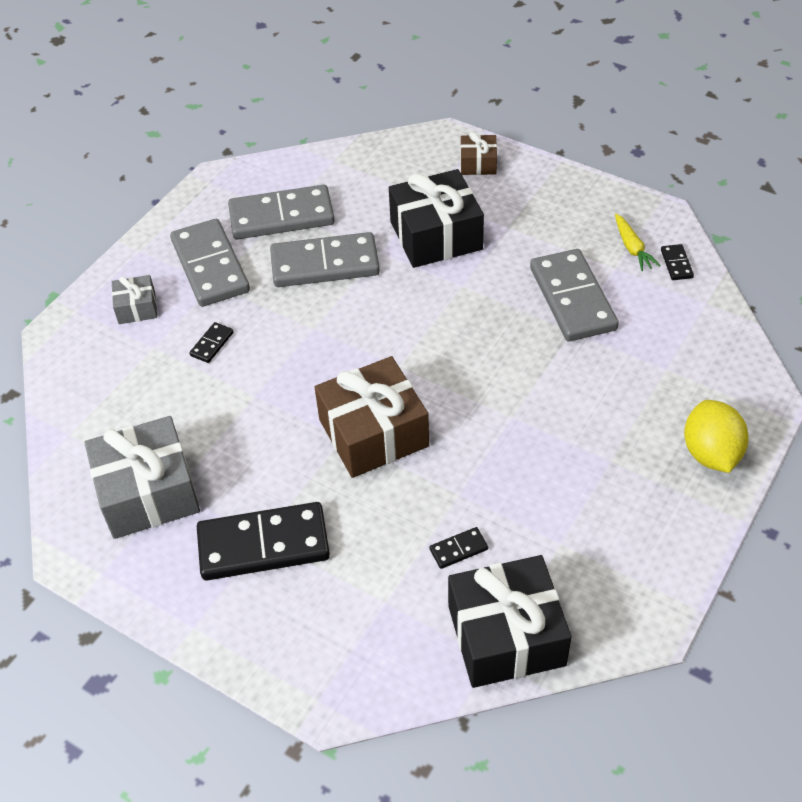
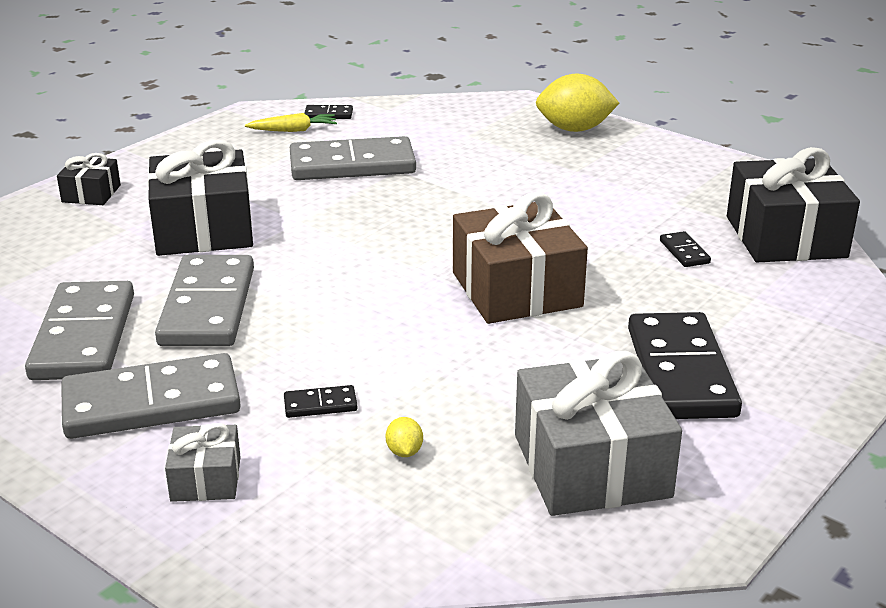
camera: 85 degrees left, 20 degrees down
black domino [189,322,234,363] -> black domino turned 45 degrees counterclockwise [284,385,357,418]
brown gift [461,132,497,175] -> black gift [57,153,121,205]
none -> yellow lemon [386,417,423,457]

